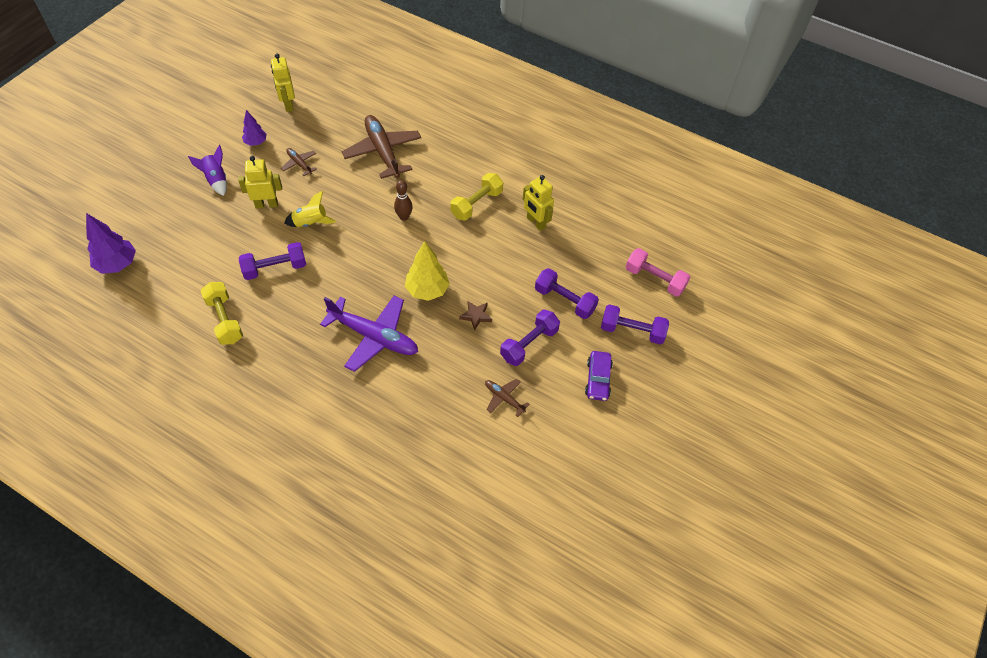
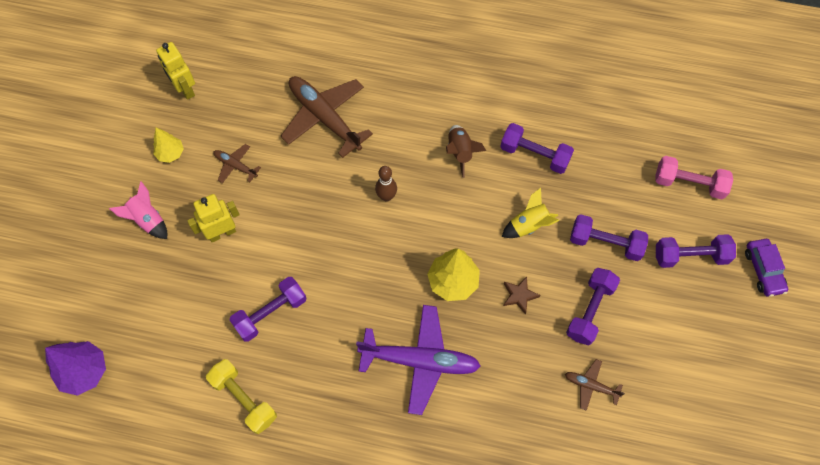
camera: 15 degrees left, 10 degrees up
purple rocket [188,145,227,196] -> pink rocket [109,181,167,239]
purple tree [242,110,267,146] -> yellow tree [153,128,184,163]
yellow rocket [284,191,336,227] -> yellow rocket moved to [502,188,559,238]
yellow dumbbell [450,173,503,220] -> brown rocket [446,125,486,178]
yellow robot [523,175,554,231] -> purple dumbbell [500,123,574,174]
purple car [585,351,613,401] -> purple car moved to [745,239,788,297]

